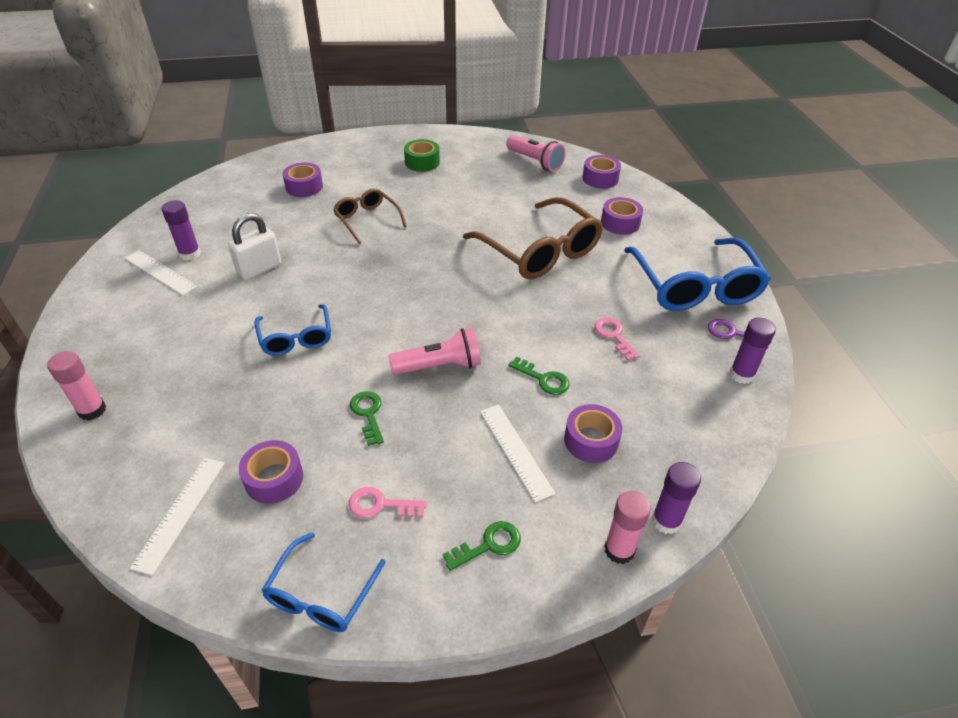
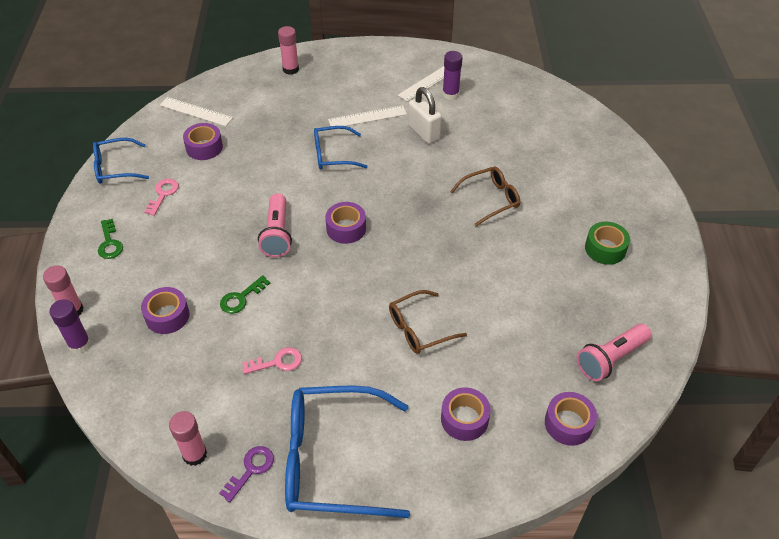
camera: 100 degrees right, 5 degrees up
blue glasses [262,532,385,632] -> blue glasses turned 45 degrees counterclockwise [93,138,149,184]
purple tape [283,163,323,197] -> purple tape moved to [325,202,366,244]
green key [350,391,384,446] -> none
brown glasses [463,197,603,279] -> brown glasses [389,290,467,354], size x0.55
white ruler [480,405,556,502] -> white ruler moved to [328,105,407,126]
purple glue stick [729,318,776,384] -> pink glue stick [169,411,207,466]

